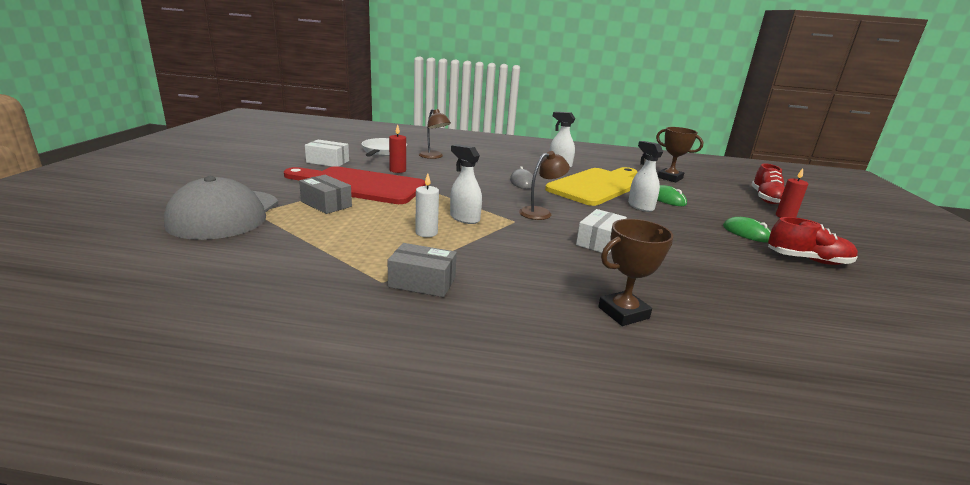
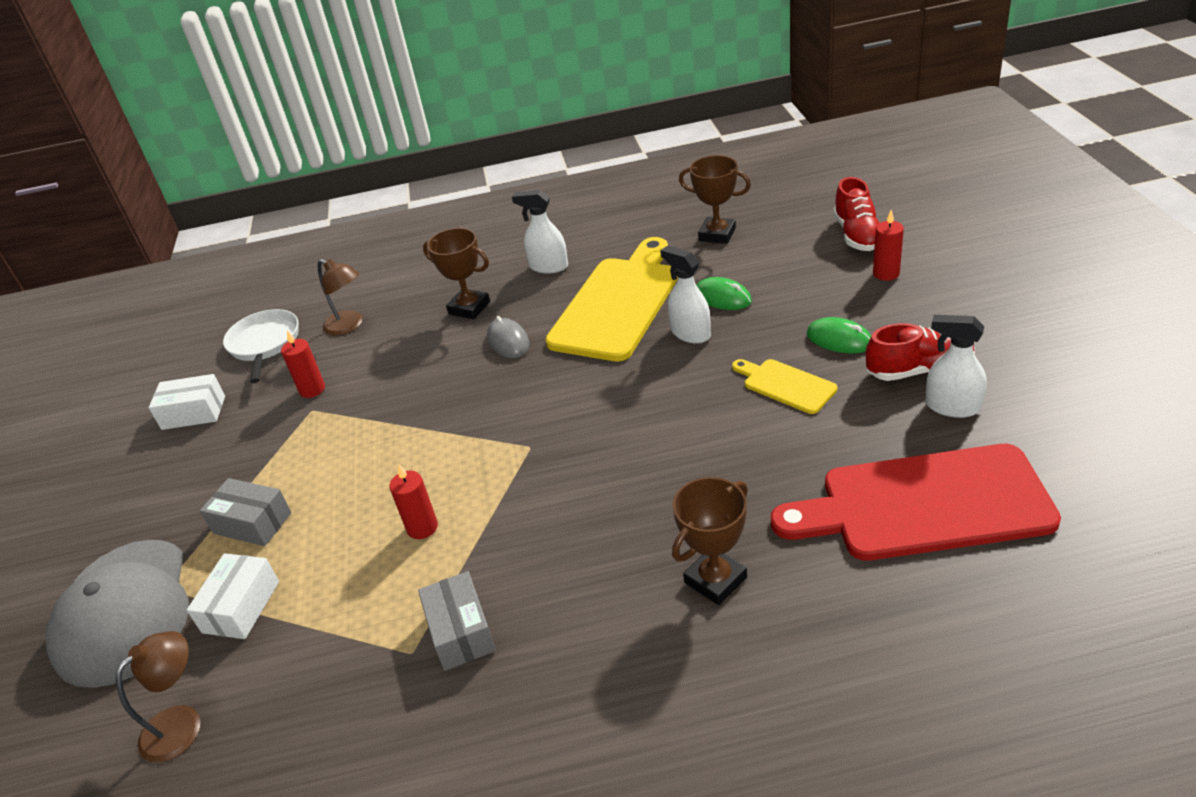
camera: 10 degrees left, 15 degrees up
red cutting board [284,166,426,204] -> red cutting board moved to [771,444,1061,561]
grey box [388,243,457,297] -> grey box turned 75 degrees clockwise [418,571,496,671]
white candle [415,174,439,237] -> red candle [389,465,438,539]
white spray bottle [450,144,482,224] -> white spray bottle moved to [926,315,987,418]
brown lamp [519,151,570,220] -> brown lamp moved to [116,631,200,763]
white box [576,209,627,253] -> white box moved to [187,553,279,639]
none -> brown trophy [423,228,490,319]
none -> yellow cutting board [732,359,838,414]

